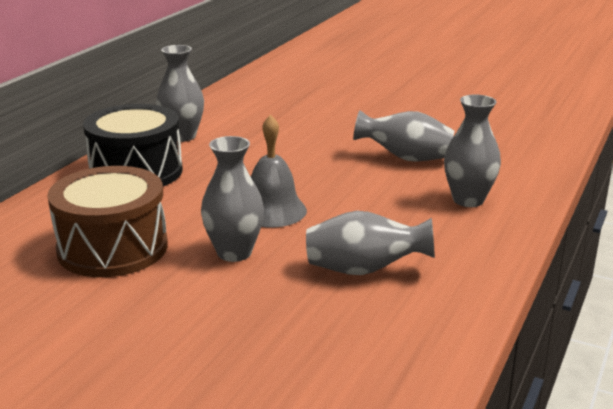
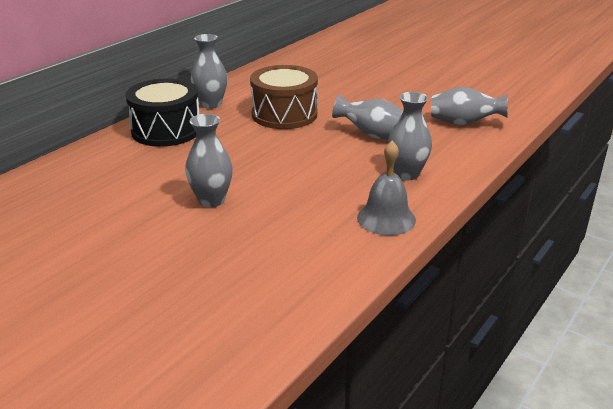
camera: 10 degrees right, 5 degrees up
brown drum [47,166,168,277] -> brown drum moved to [250,65,318,129]
grey bell [251,115,307,227] -> grey bell moved to [357,141,416,235]
grey vase [306,211,435,275] -> grey vase moved to [431,87,508,125]

